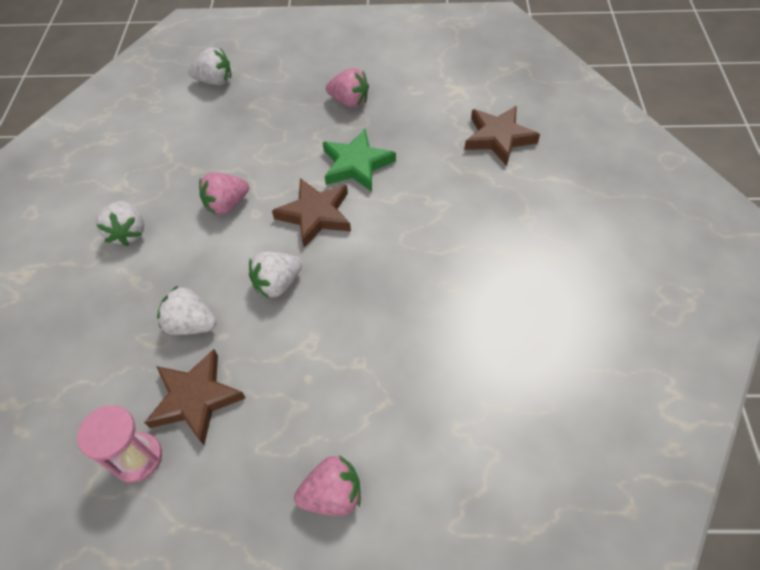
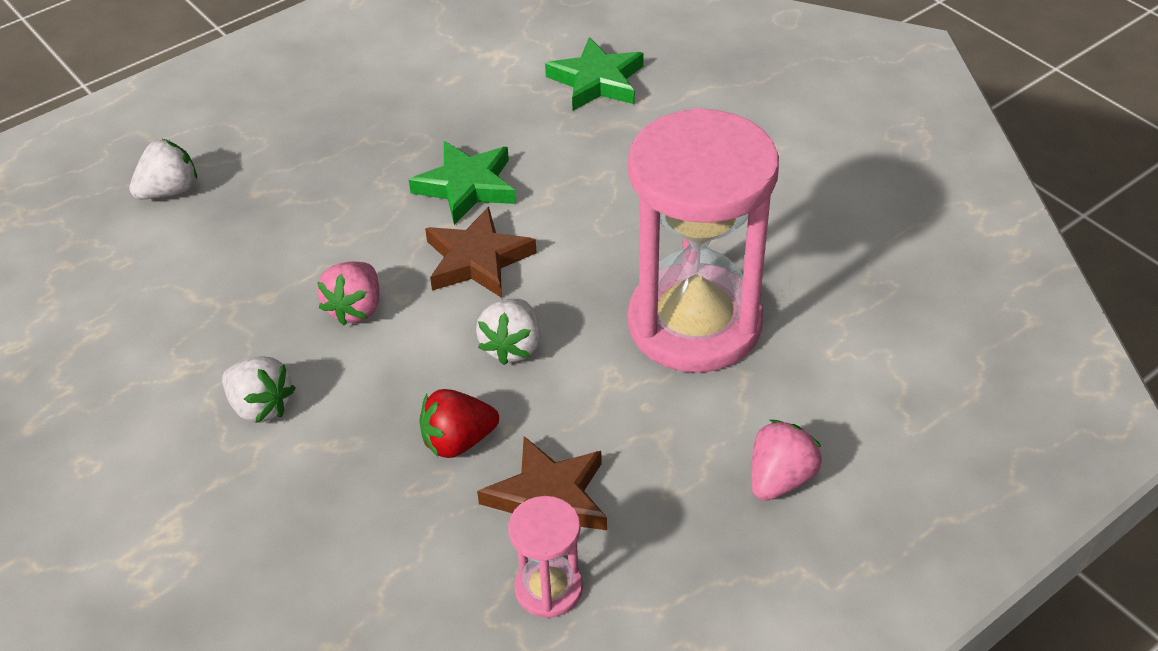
camera: 40 degrees left, 10 degrees down
white strawberry [157,286,216,335] -> red strawberry [419,389,499,458]
pink strawberry [326,68,369,108] -> none
brown star [464,106,540,166] -> green star [545,37,644,111]
none -> pink hourglass [628,108,779,373]

